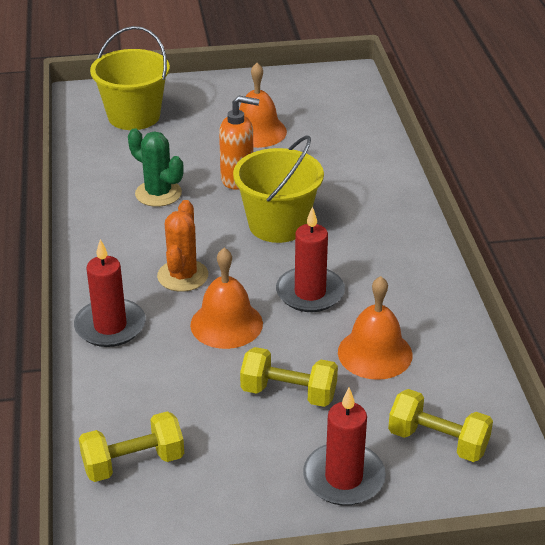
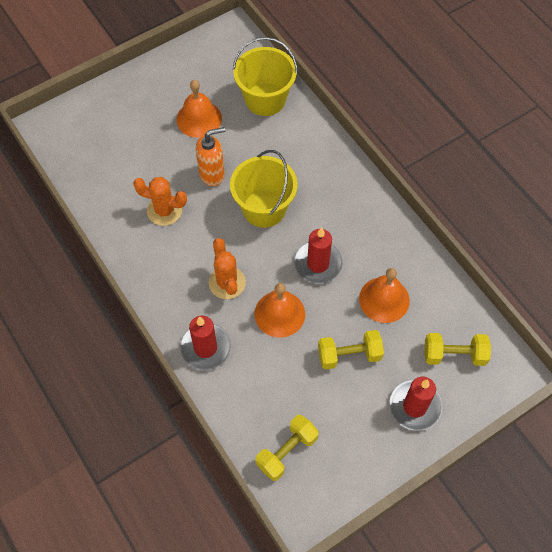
camera: 25 degrees left, 25 degrees up
yellow bucket [90,26,170,130] -> yellow bucket moved to [233,37,298,116]
green cactus [128,128,184,207] -> orange cactus [133,177,187,226]

